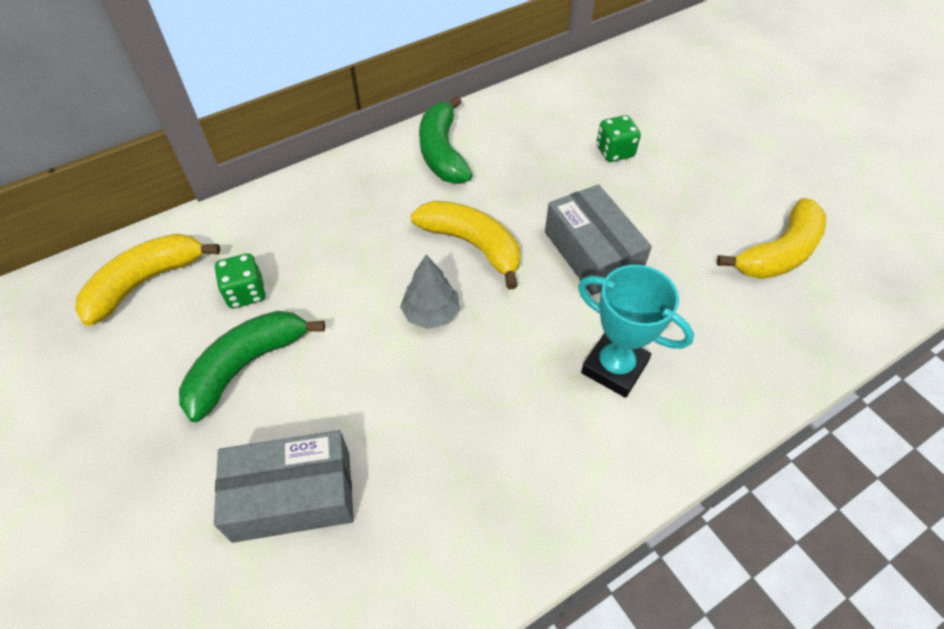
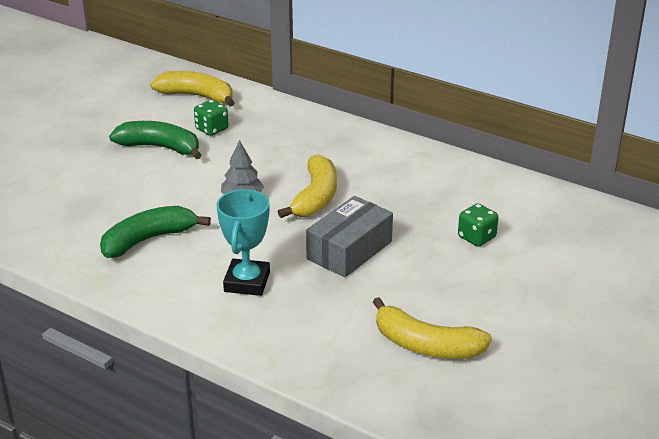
camera: 65 degrees right, 20 degrees down
grey box [214,430,354,543] -> none
green banana [419,96,473,184] -> green banana moved to [100,206,211,258]

